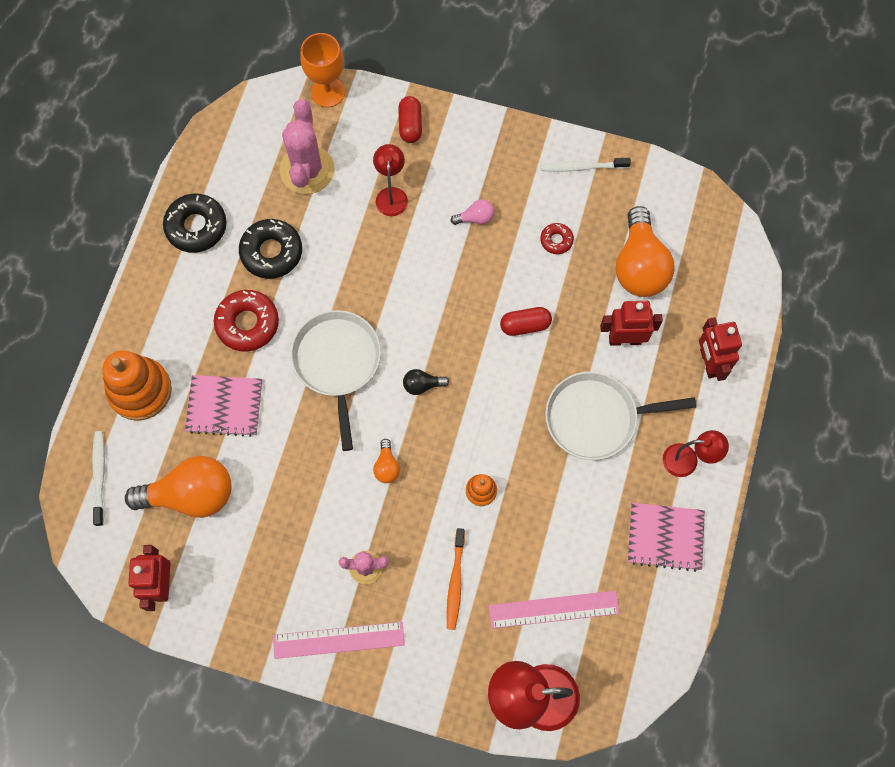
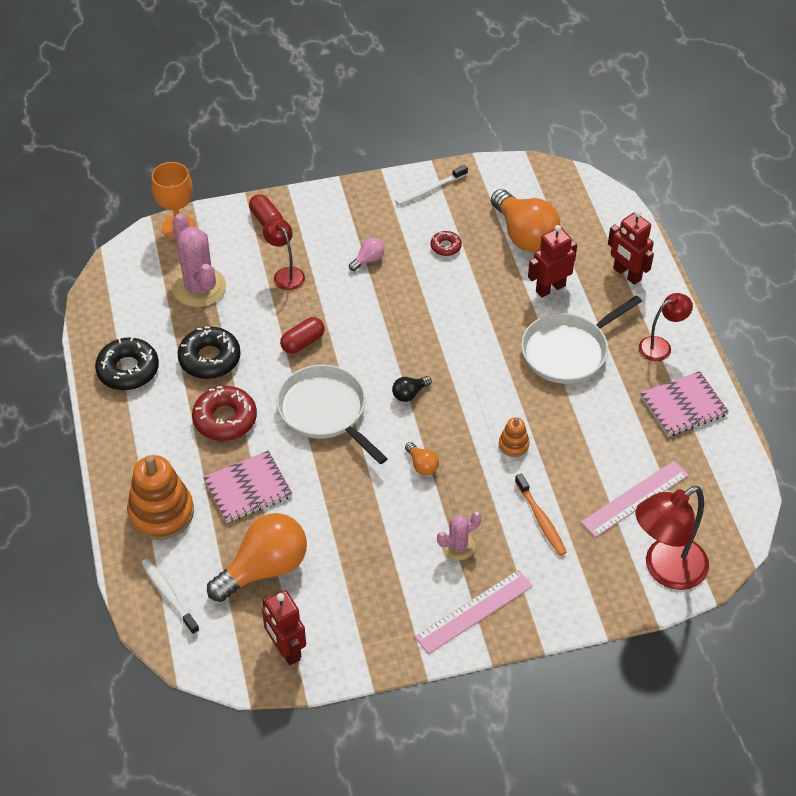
camera: 30 degrees left, 20 degrees down
red capsule [500,307,552,336] -> red capsule moved to [280,317,325,354]

